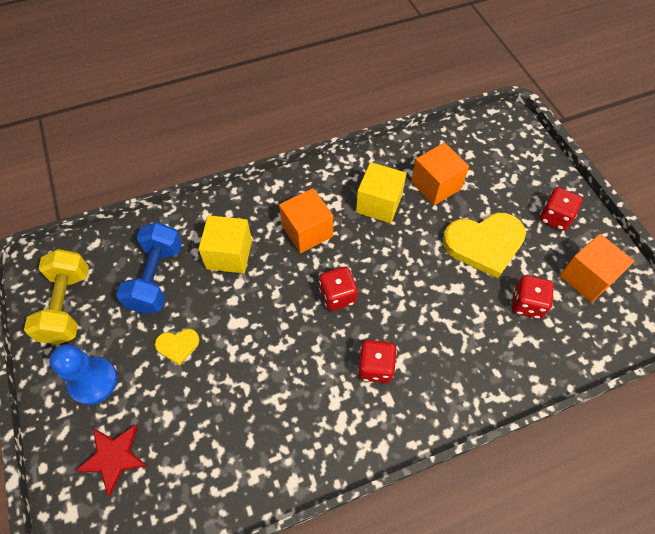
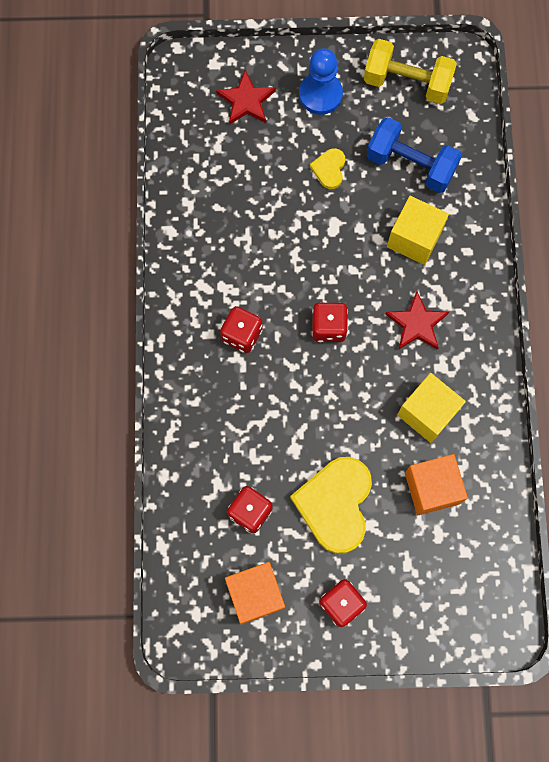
camera: 110 degrees right, 15 degrees up
orange cube [279,188,333,253] -> red star [386,291,449,350]

